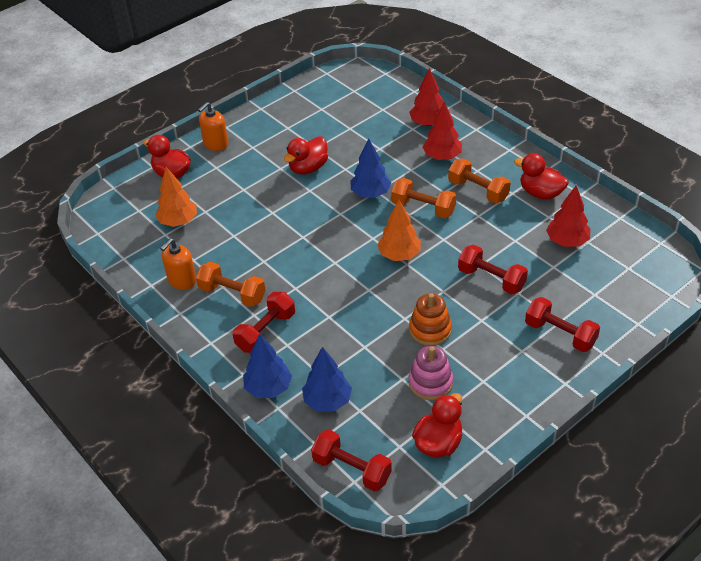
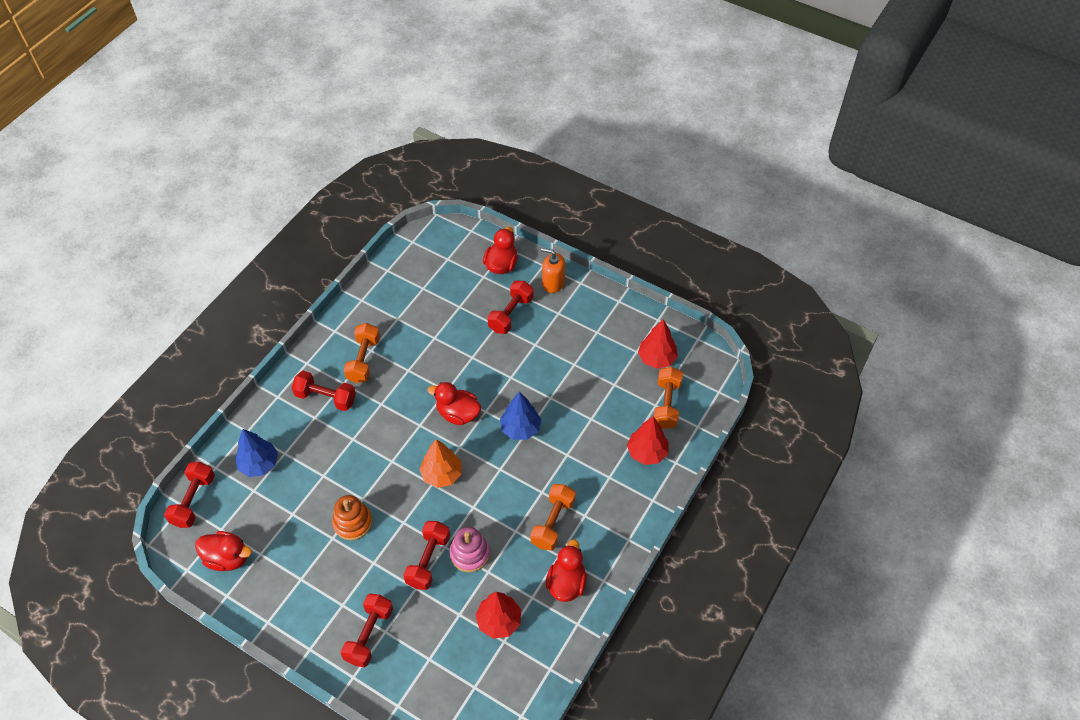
camera: 70 degrees right, 10 degrees up
orange tree [155,167,197,227] -> none
orange soap dispenser [160,239,196,290] -> none
blue tree [243,334,292,398] -> none
red duck [284,136,328,175] -> red duck moved to [427,382,481,425]
orange dumbbell [391,178,456,218] -> orange dumbbell moved to [654,367,683,429]
pink stacking toy [409,346,453,400] -> pink stacking toy moved to [450,527,490,573]
red tree [423,102,462,160] -> red tree moved to [638,320,678,369]
none -> red dumbbell [487,281,533,334]

